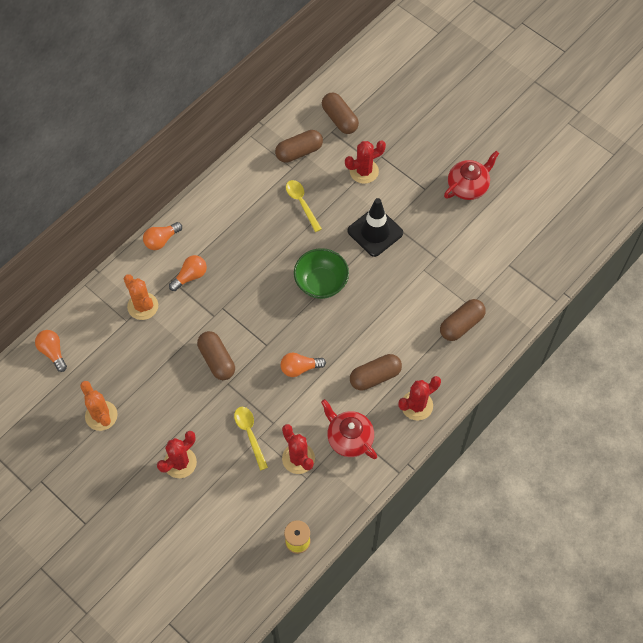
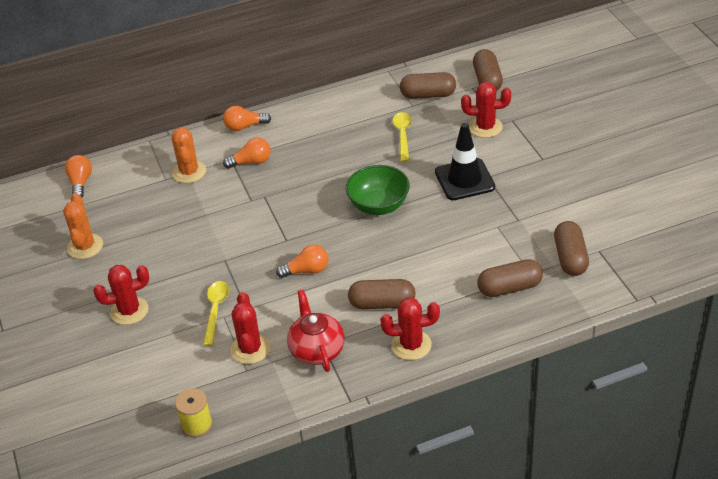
camera: 30 degrees right, 20 degrees down
brown capsule [197,331,235,380] -> brown capsule moved to [554,221,589,276]
orange light bulb [280,353,326,377] -> orange light bulb turned 150 degrees clockwise [276,244,328,278]
red teapot [444,151,499,200] -> none

